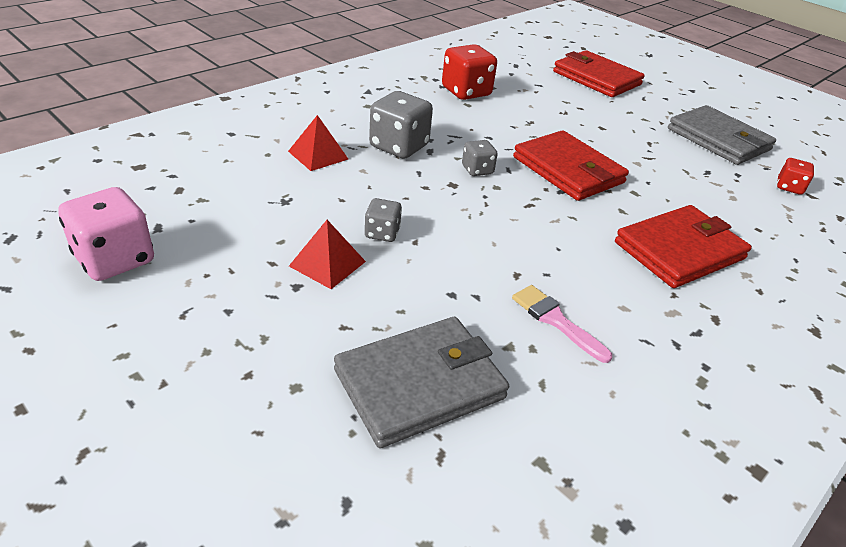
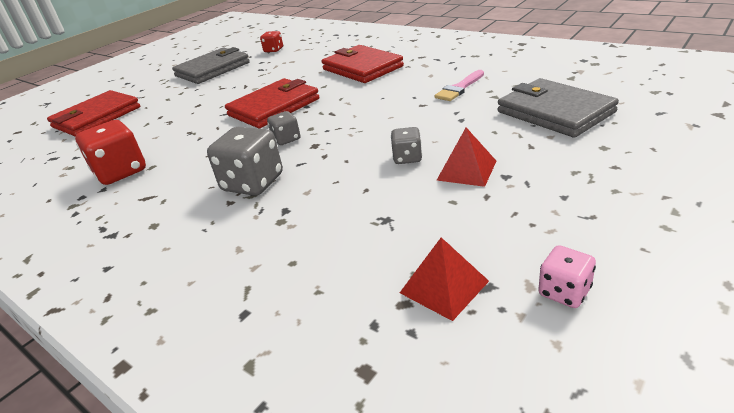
camera: 90 degrees left, 5 degrees down
pink dice [58,187,154,281] -> pink dice [538,245,596,308], size x0.55
red pyramid [288,115,348,171] -> red pyramid moved to [400,237,489,321]

